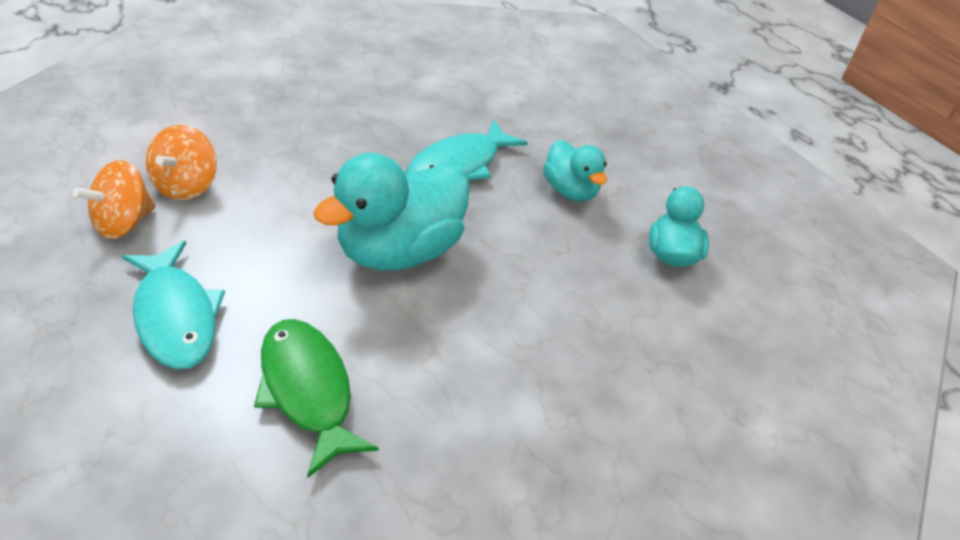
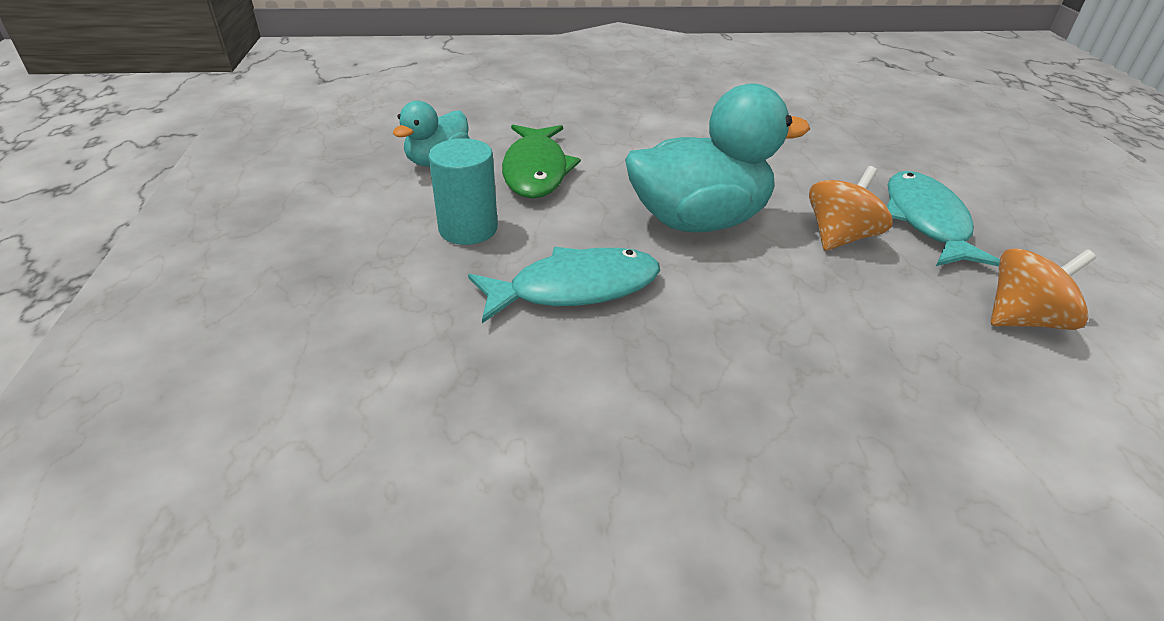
camera: 150 degrees left, 5 degrees down
orange spinning top [146,125,217,200] -> orange spinning top moved to [809,166,893,251]
green fish [254,319,379,478] -> green fish moved to [502,125,581,198]
turquoise duck [543,140,607,202] -> turquoise cylinder [428,138,498,245]

